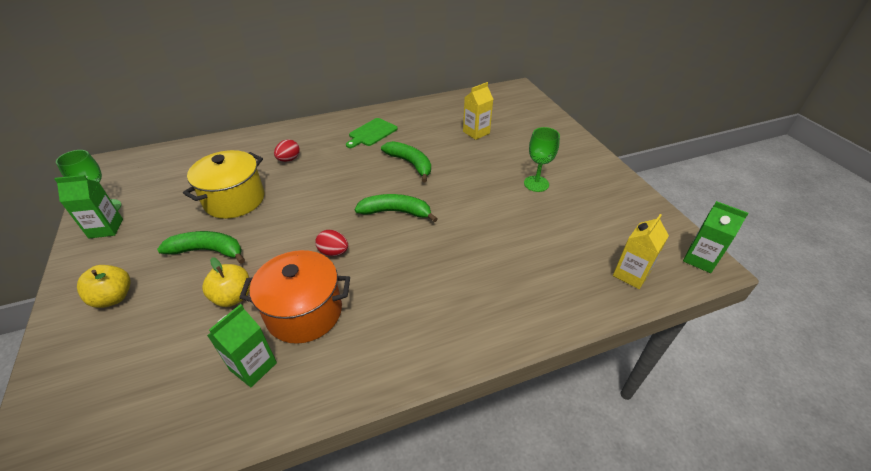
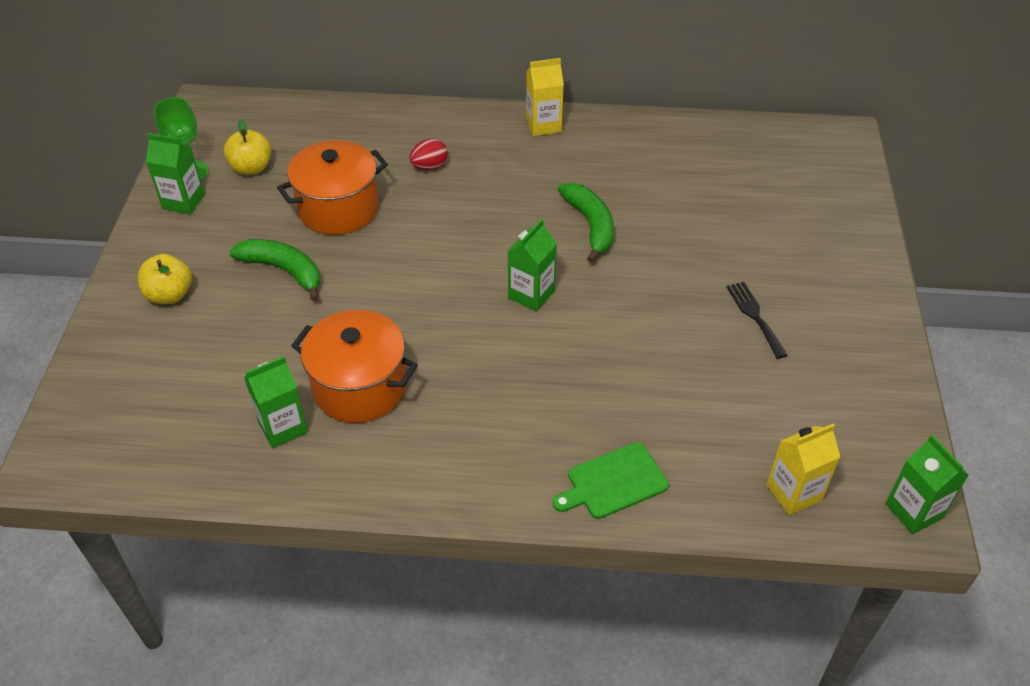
camera: 25 degrees right, 5 degrees up
yellow pot [183,150,265,219] -> orange pot [277,140,388,235]
yellow apple [202,257,250,307] -> yellow apple moved to [224,119,271,175]
red egg [315,230,348,256] -> none
green cutting board [346,118,398,148] -> green cutting board moved to [552,442,669,519]
green banana [354,194,438,223] -> green carton [508,219,557,311]
yellow carton [463,82,493,140] -> yellow carton moved to [526,58,564,136]
green goblet [524,127,560,192] -> black fork [726,282,787,359]

